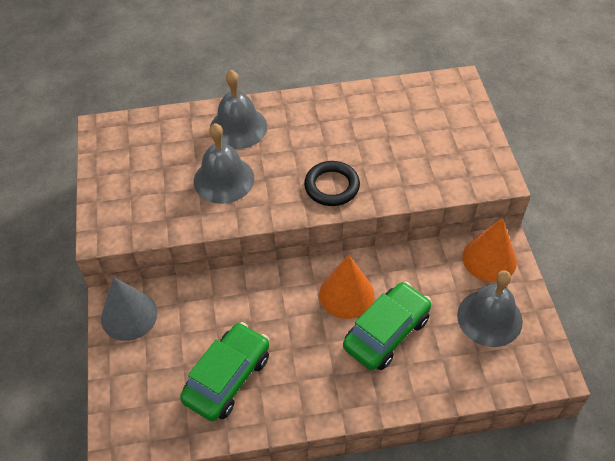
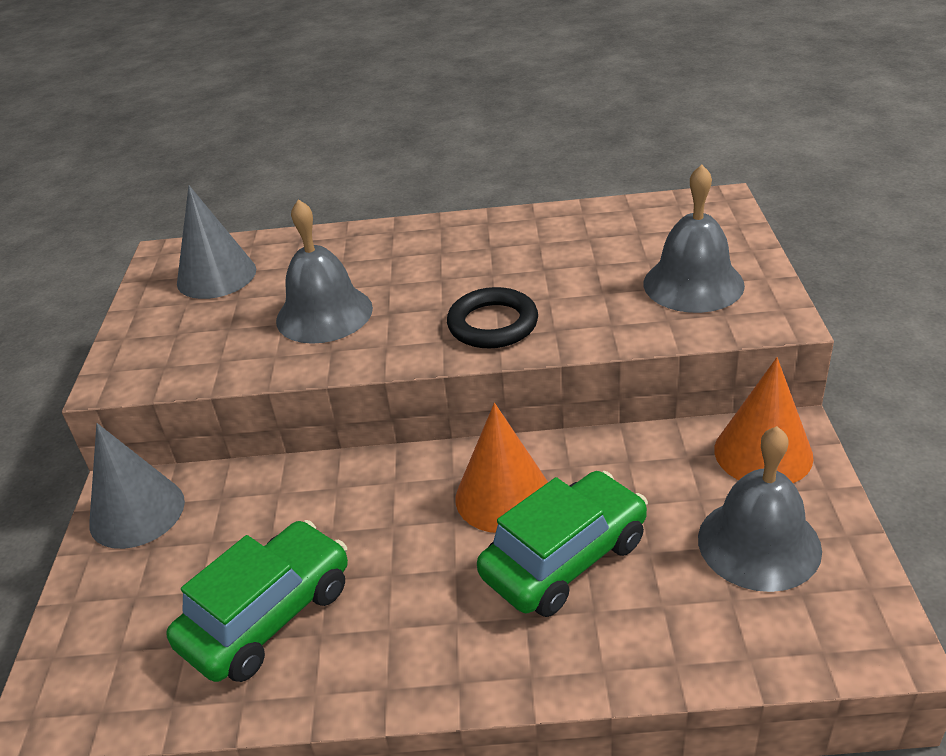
camera: 10 degrees right, 15 degrees down
grey bell [210,70,267,149] -> grey bell moved to [644,164,745,313]
none -> grey cone [177,185,256,299]

